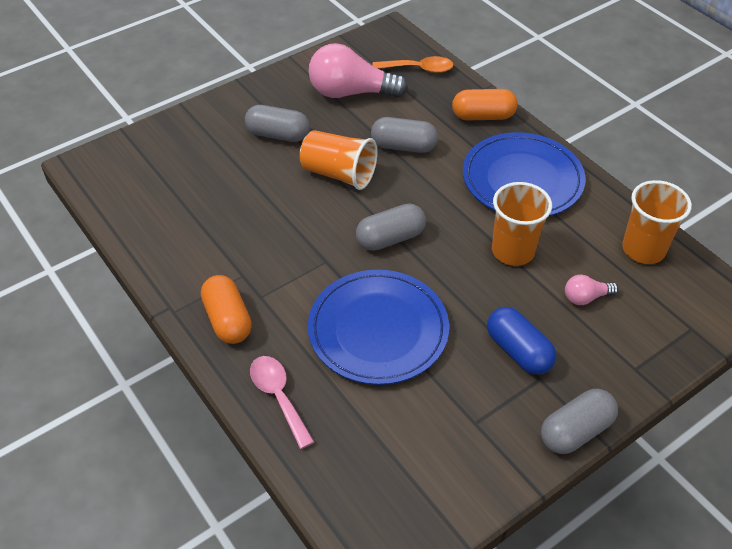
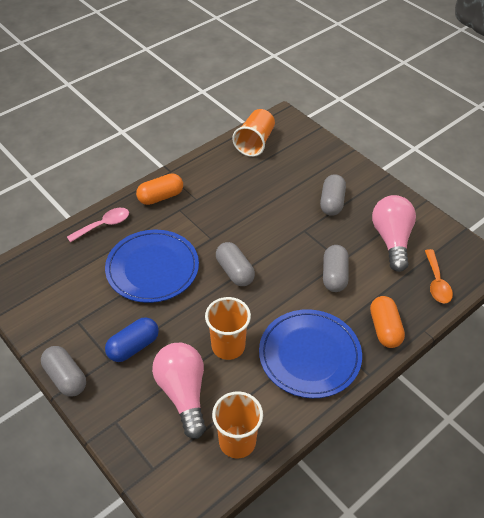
camera: 85 degrees right, 0 degrees up
orange cup [300,130,378,190] -> orange cup moved to [232,109,275,157]
pink light bulb [565,275,619,305] -> pink light bulb [152,343,206,439], size x2.13

